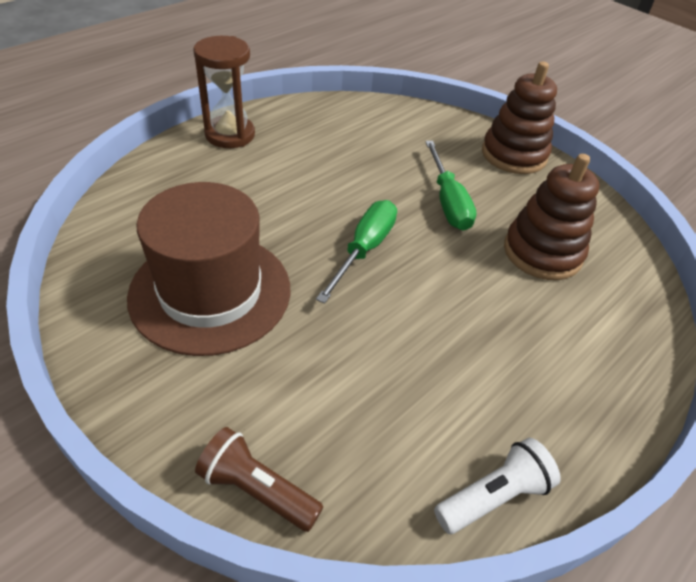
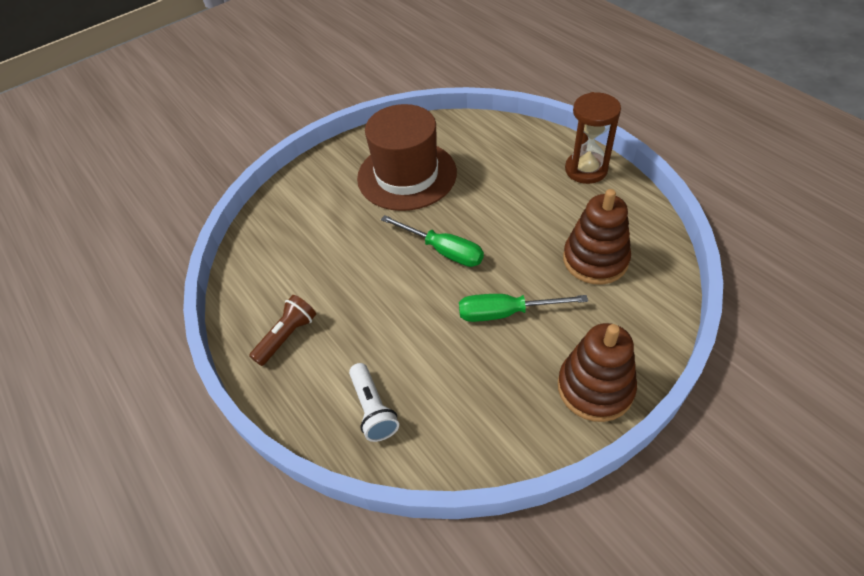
camera: 105 degrees right, 5 degrees up
brown flashlight [195,427,323,532] -> brown flashlight moved to [249,295,316,366]
white flashlight [434,438,561,534] -> white flashlight moved to [349,363,399,442]
brown stacking toy [504,154,599,280] -> brown stacking toy moved to [563,189,631,285]

